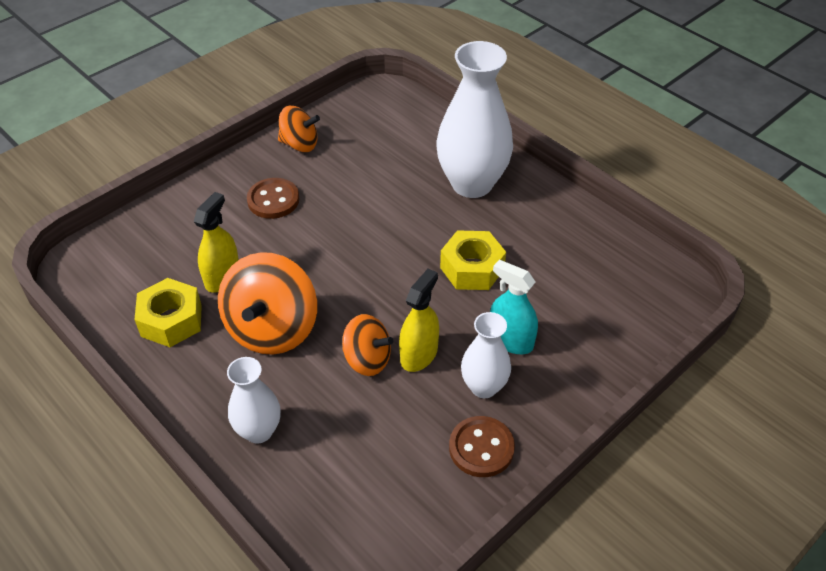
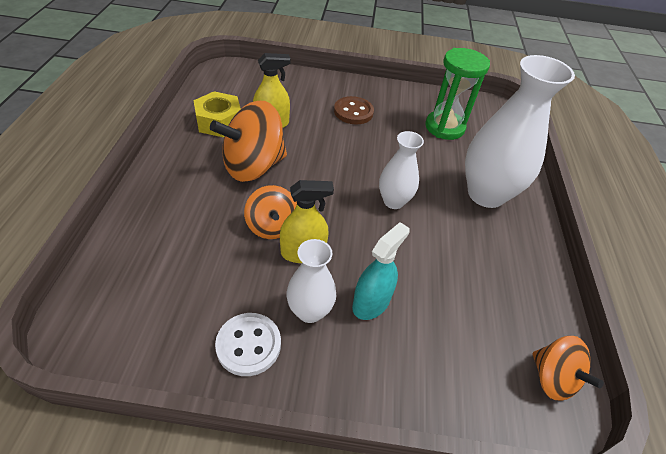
camera: 45 degrees right, 0 degrees up
white vase [227,357,281,444] -> white vase moved to [379,131,424,209]
orange spinning top [278,106,320,152] -> orange spinning top moved to [532,336,604,400]
yellow nut [440,230,506,290] -> none
brown button [449,416,515,477] -> white button [215,313,281,376]
turquoise spray bottle [490,260,538,354] -> turquoise spray bottle turned 45 degrees clockwise [352,222,410,320]
none -> green hourglass [426,48,490,140]

